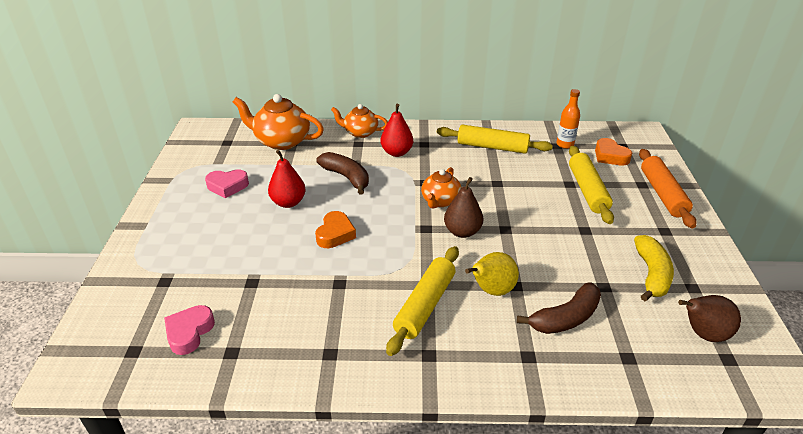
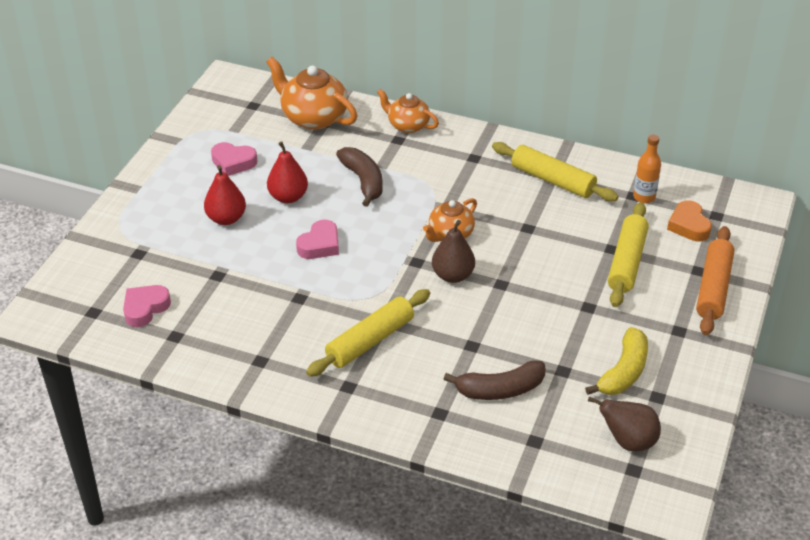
camera: 20 degrees right, 5 degrees up
orange heart [315,211,356,248] -> pink heart [296,220,339,259]
red pear [381,104,413,157] -> red pear moved to [204,165,246,225]
yellow pear [465,252,519,296] -> none

